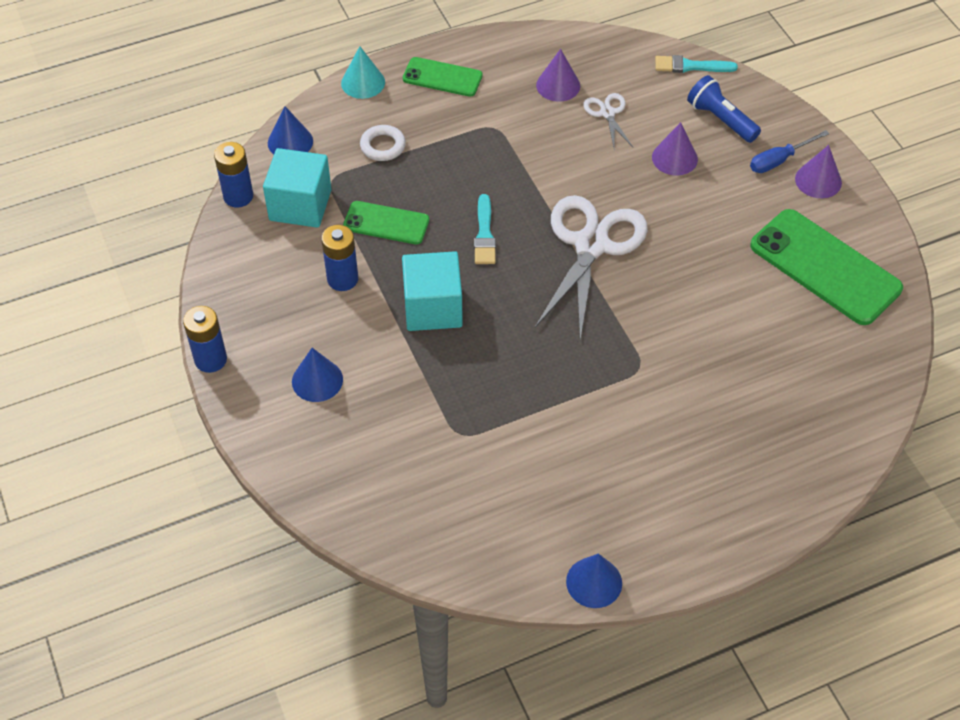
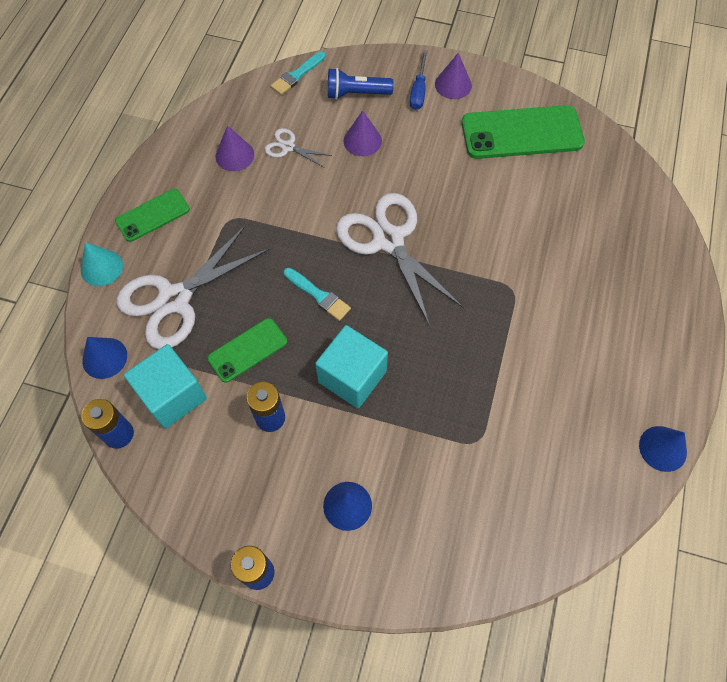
camera: 50 degrees left, 10 degrees up
white ring [360,125,406,161] -> white scissors [116,225,270,349]

